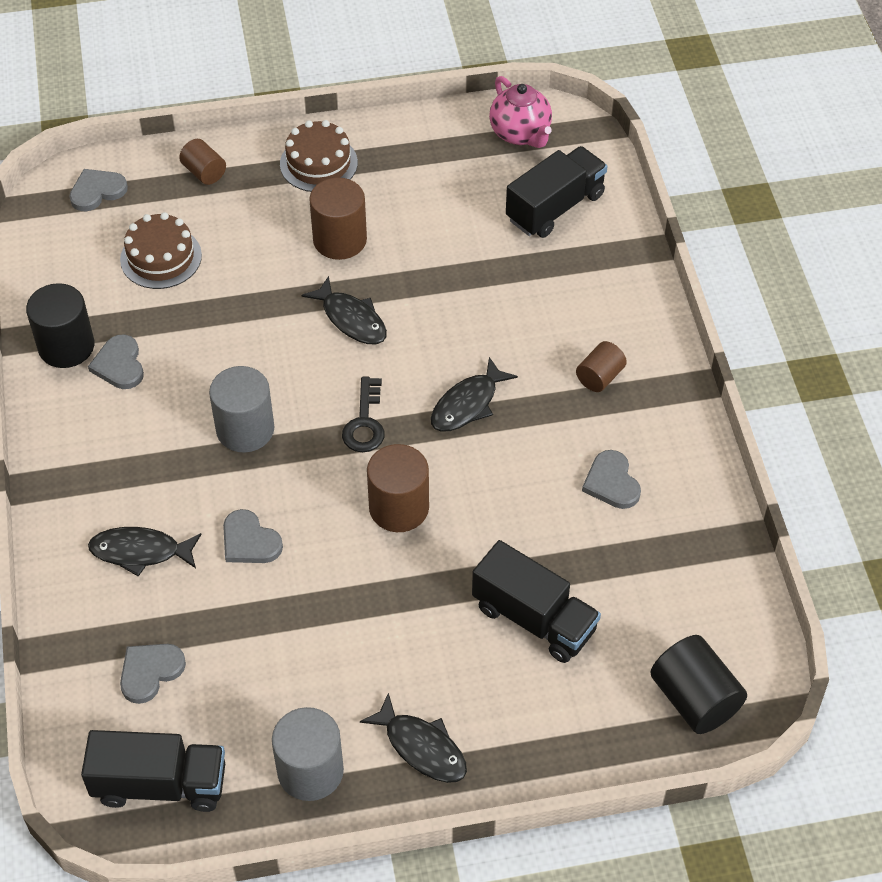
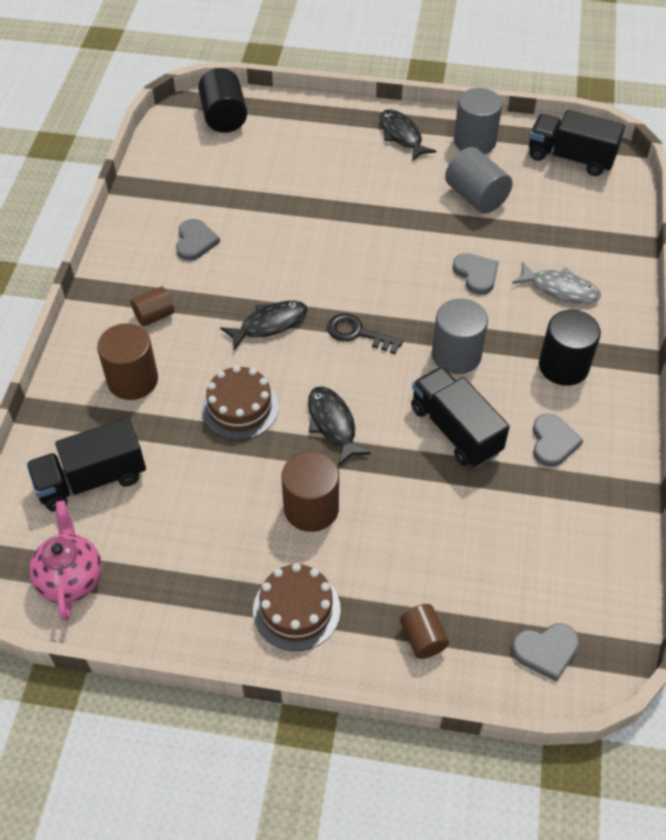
camera: 160 degrees left, 0 degrees up
black cylinder [26,283,94,368] -> black cylinder moved to [539,310,601,386]
black fish [88,527,202,576] -> grey fish [512,262,601,303]
brown cake [120,212,202,289] -> brown cake moved to [202,365,279,440]
grey heart [120,644,186,704] -> none
black key [342,377,385,452] -> black key turned 90 degrees counterclockwise [327,313,403,354]
brown cylinder [367,444,429,532] -> brown cylinder moved to [97,323,158,400]
black truck [472,540,601,663] -> black truck moved to [411,366,510,467]
none -> grey cylinder [445,147,513,214]

